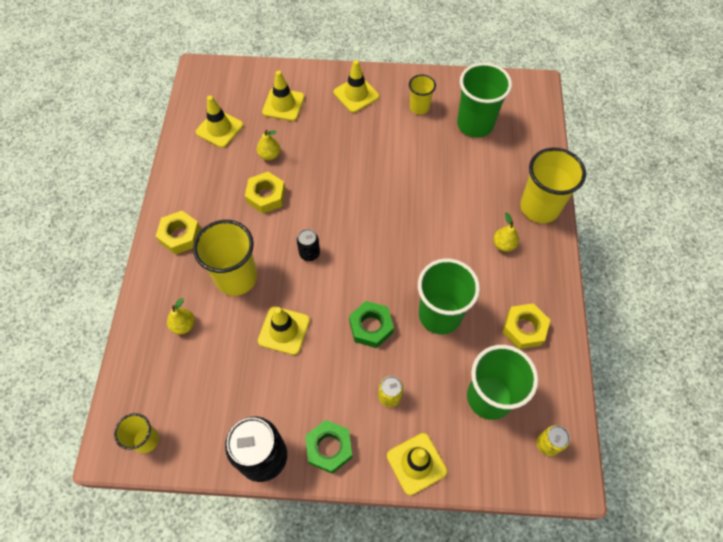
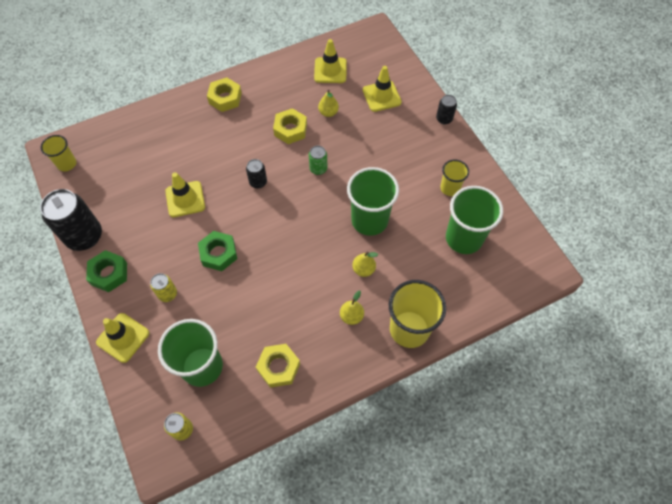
camera: 60 degrees right, 0 degrees up
yellow pear [167,298,195,334] -> yellow pear moved to [352,252,378,277]
yellow cup [193,220,257,296] -> none
yellow traffic cone [334,60,379,113] -> none
green cup [418,259,480,334] -> green cup moved to [347,167,399,236]
none -> green can [309,146,327,175]
none -> black can [436,95,457,124]

